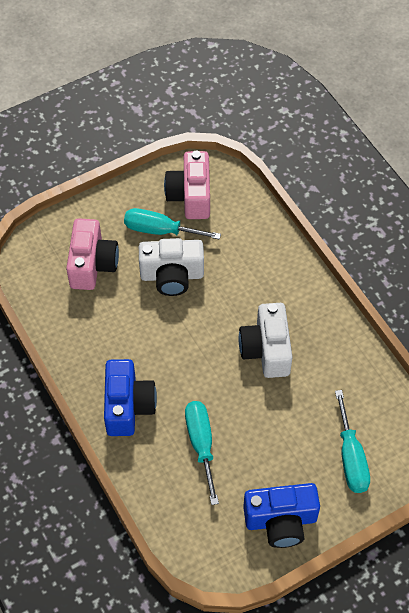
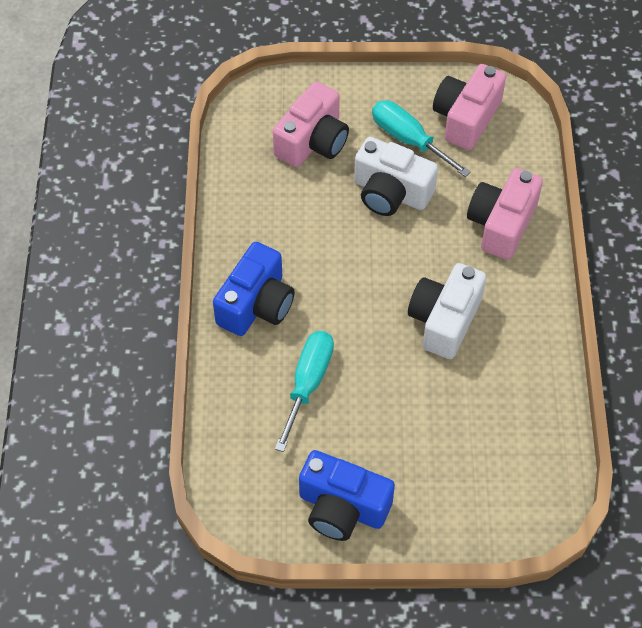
camera: 30 degrees right, 0 degrees up
turquoise screwdriver [335,390,370,493] -> none
none -> pink camera [467,168,543,260]

